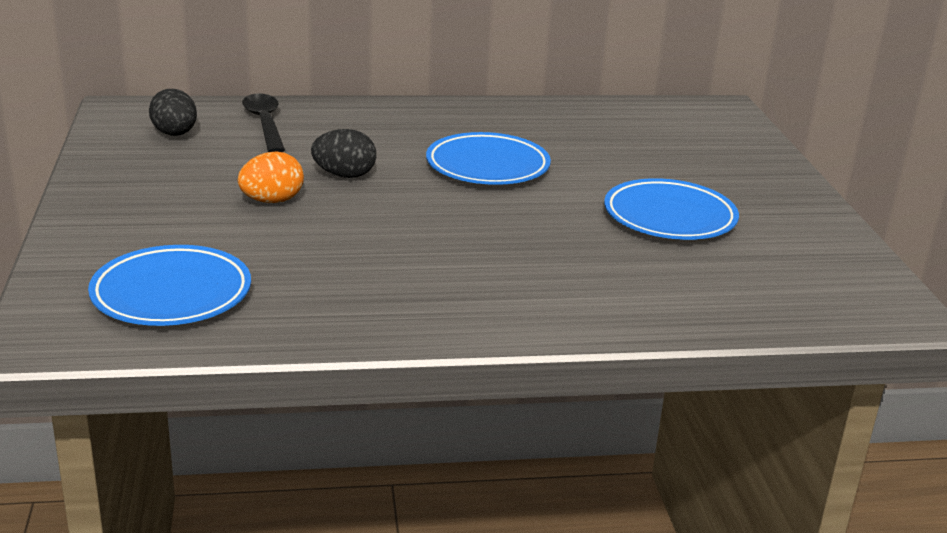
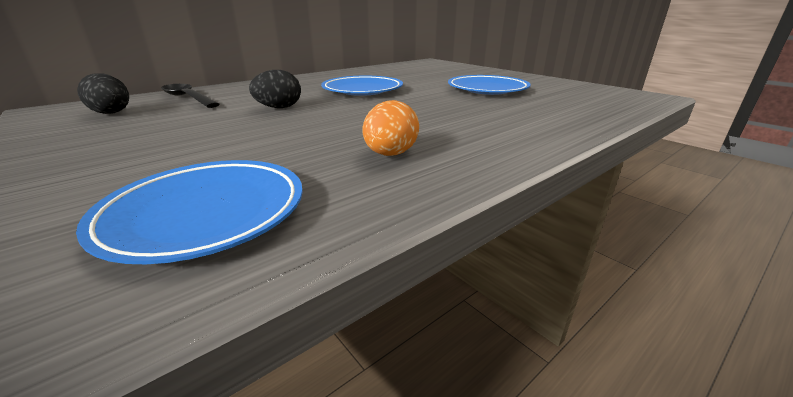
camera: 30 degrees left, 0 degrees up
orange egg [238,151,304,203] -> orange egg moved to [363,100,419,156]

